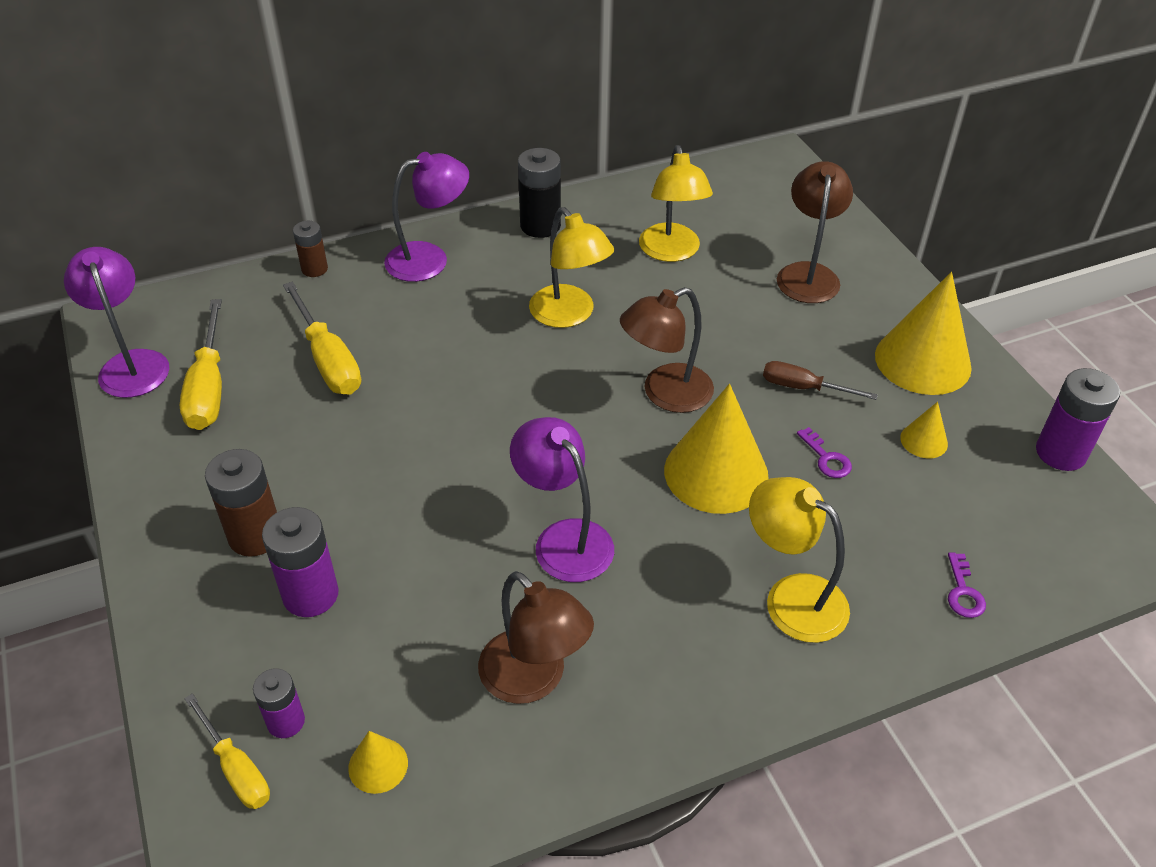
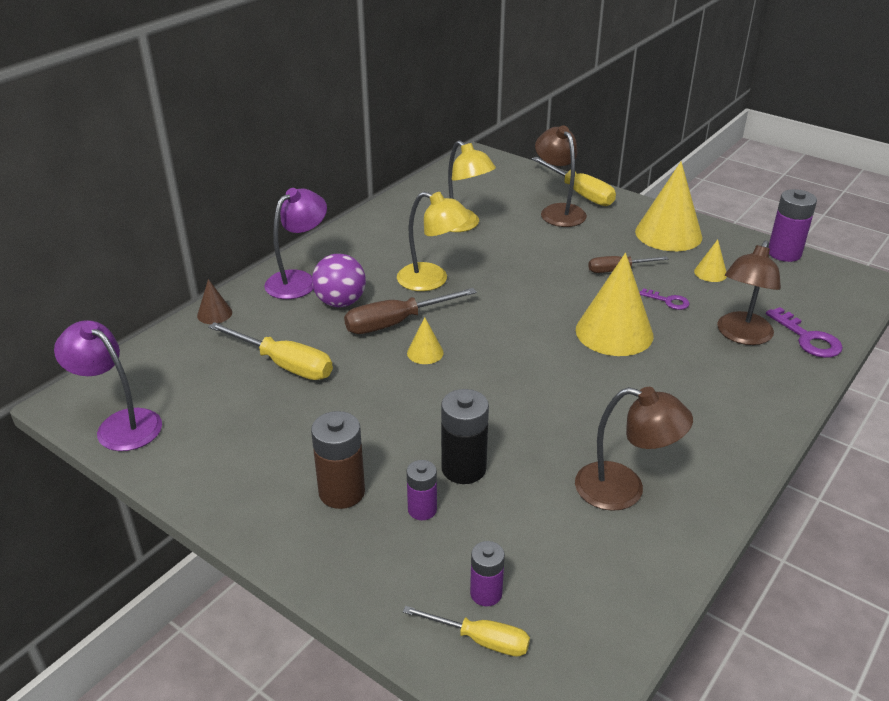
camera: 30 degrees left, 10 degrees down
yellow screwdriver [179,299,222,430] -> yellow screwdriver moved to [532,157,616,206]
purple battery [262,507,339,617] -> purple battery [406,460,437,520], size x0.62
brown battery [293,221,328,277] -> brown cone [197,279,232,324]
yellow cone [348,731,408,794] -> yellow cone moved to [407,317,444,364]
purple lamp [510,417,614,582] -> none
black battery [518,148,561,238] -> black battery moved to [441,389,489,484]
brown lamp [620,287,714,413] -> brown lamp moved to [717,240,781,345]
yellow lamp [749,477,850,643] -> none
purple key [948,552,986,618] -> purple key [766,307,843,358], size x1.63
none -> purple ball [312,254,366,307]
none -> brown screwdriver [344,288,477,334]

